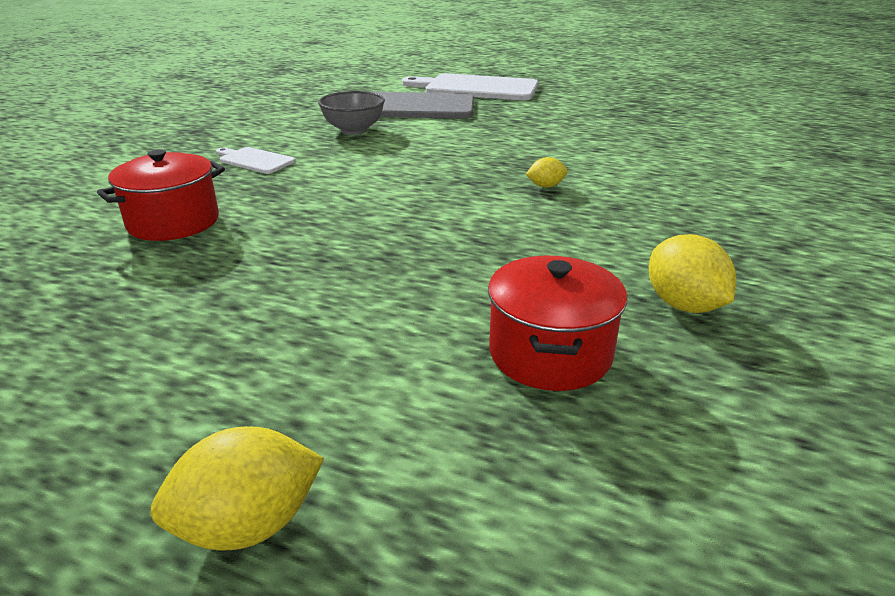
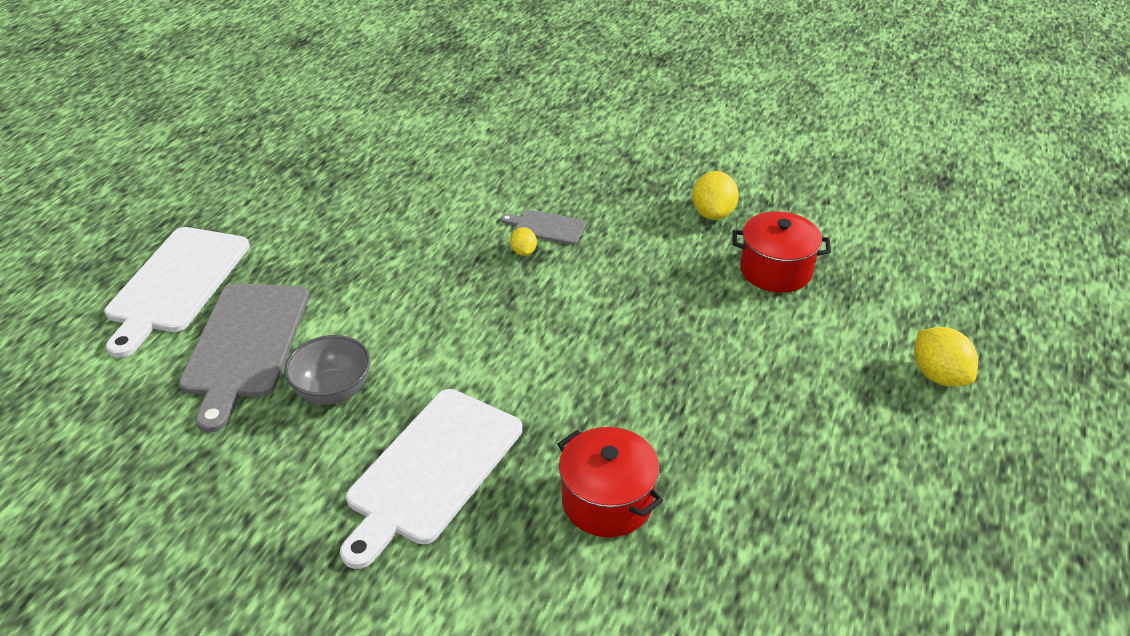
camera: 90 degrees left, 10 degrees up
white cutting board [216,147,295,174] -> white cutting board [340,389,522,569], size x2.07
yellow lemon [649,234,736,313] -> yellow lemon turned 60 degrees counterclockwise [692,171,739,220]
none -> grey cutting board [501,210,586,245]

